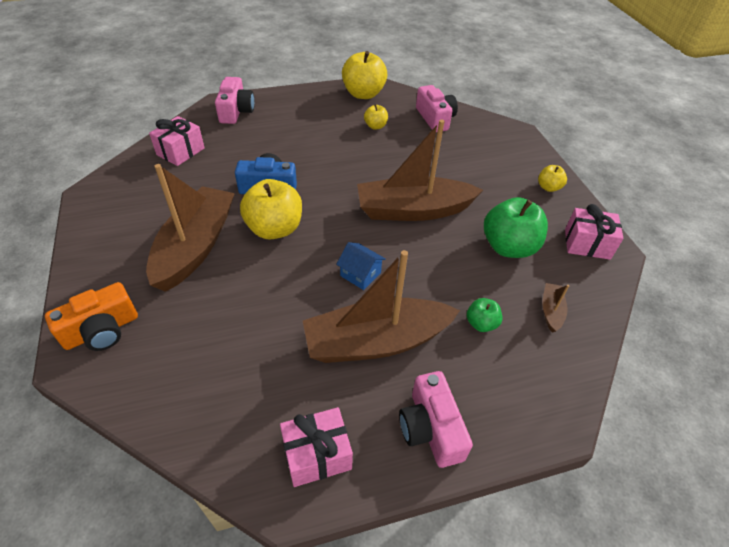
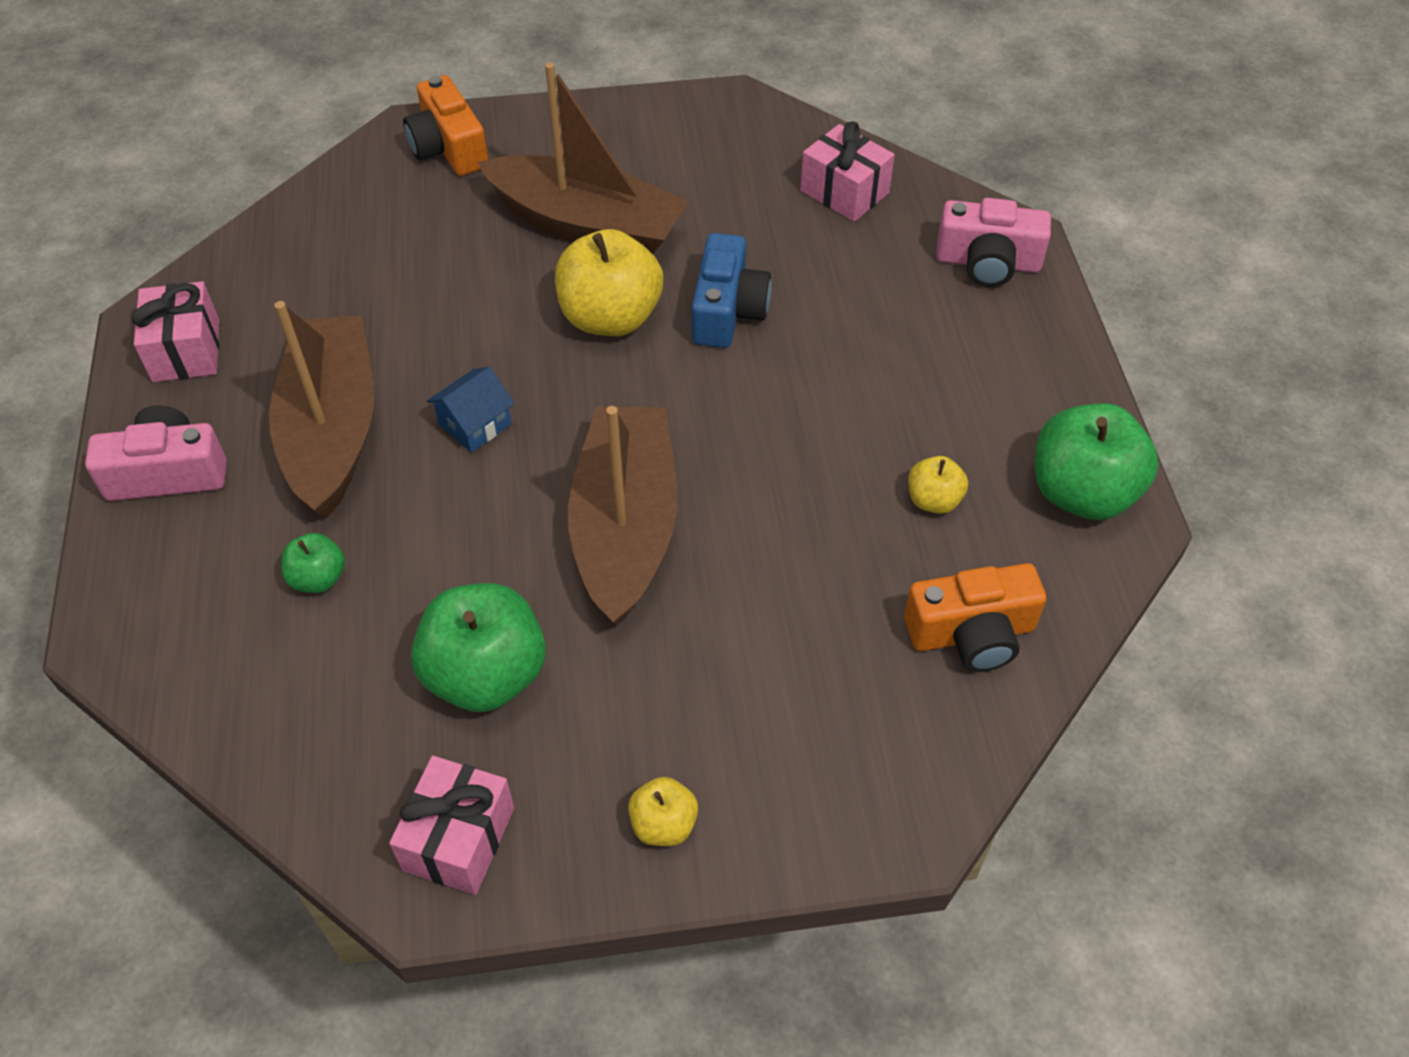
camera: 100 degrees right, 5 degrees up
yellow apple [342,51,387,99] -> green apple [1035,403,1159,520]
pink camera [416,85,458,132] -> orange camera [904,563,1046,672]
brown boat [542,283,569,333] -> none

